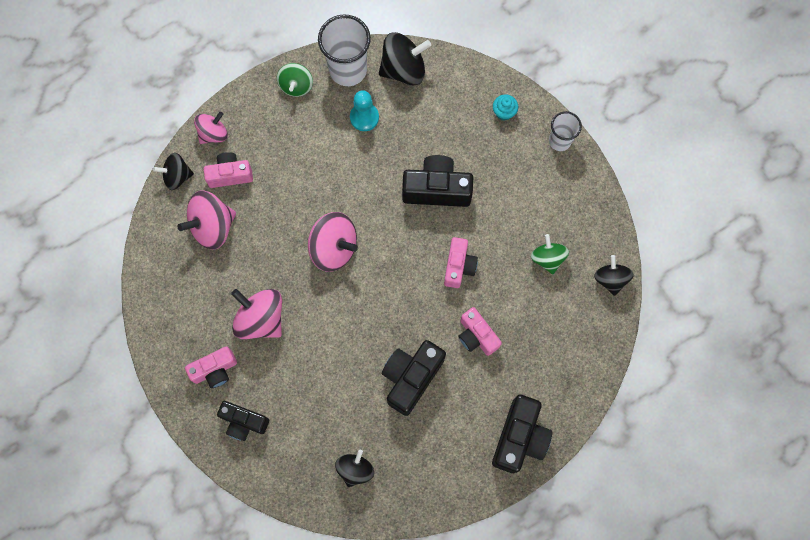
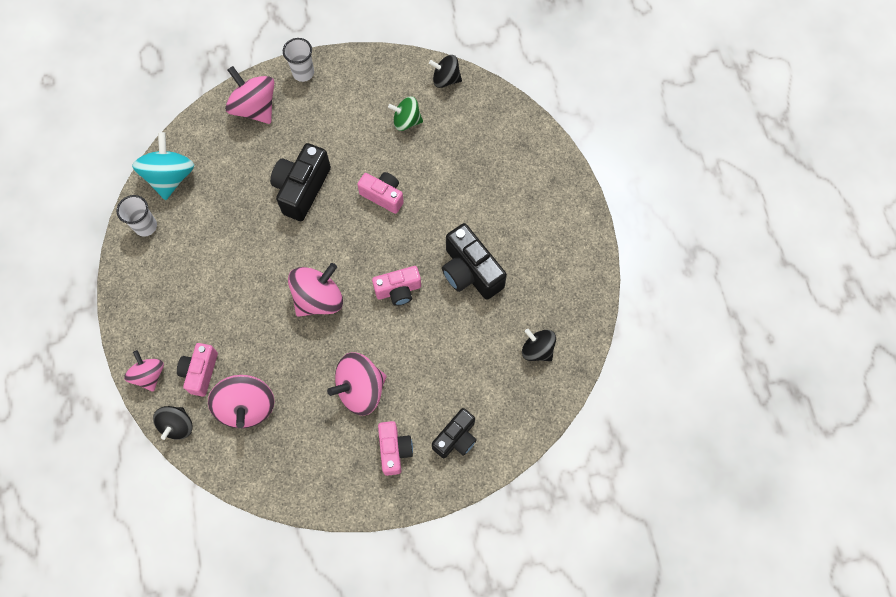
camera: 70 degrees left, 5 degrees down
green spinning top [277,63,313,97] -> none
white cup [318,15,371,86] -> white cup [116,195,157,237], size x0.59
turquoise pawn [350,90,379,131] -> none
black spinning top [379,32,431,85] -> turquoise spinning top [132,132,194,200]
pink camera [458,307,502,356] -> pink camera moved to [372,266,421,306]
black camera [492,394,552,473] -> none
turquoise cupcake [493,94,518,121] -> pink spinning top [225,66,274,124]

